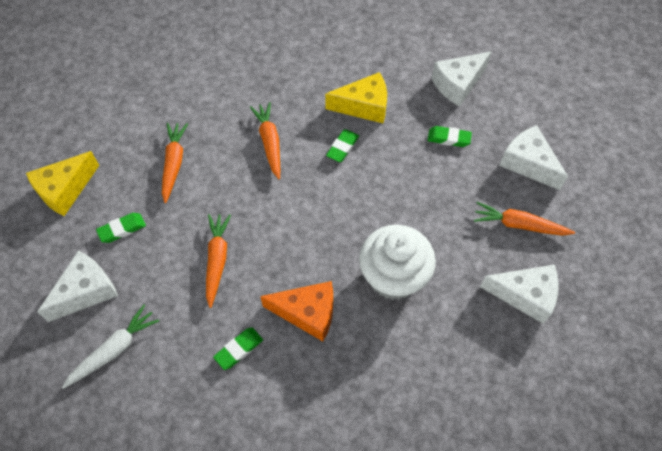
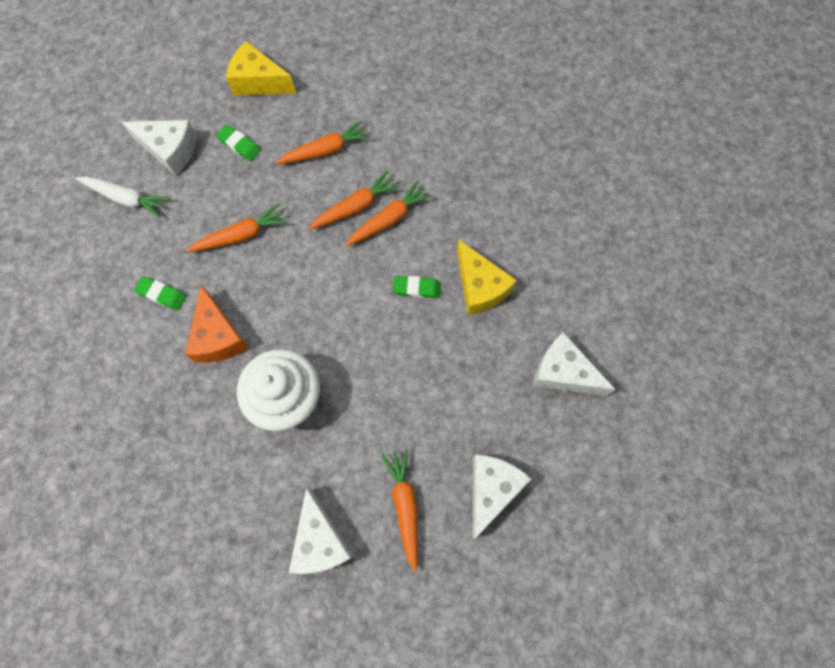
camera: 65 degrees right, 10 degrees up
green eraser [428,126,472,147] -> none
none -> orange carrot [308,171,400,230]

